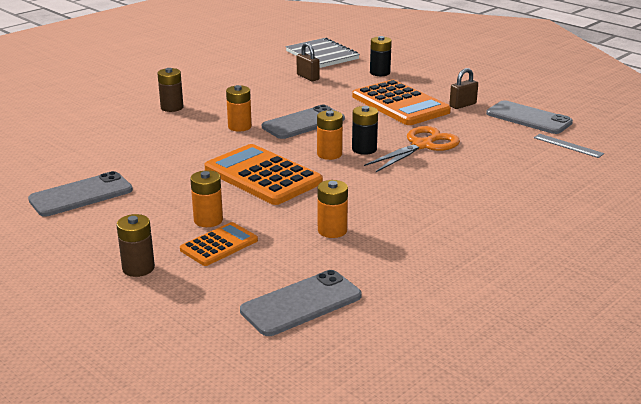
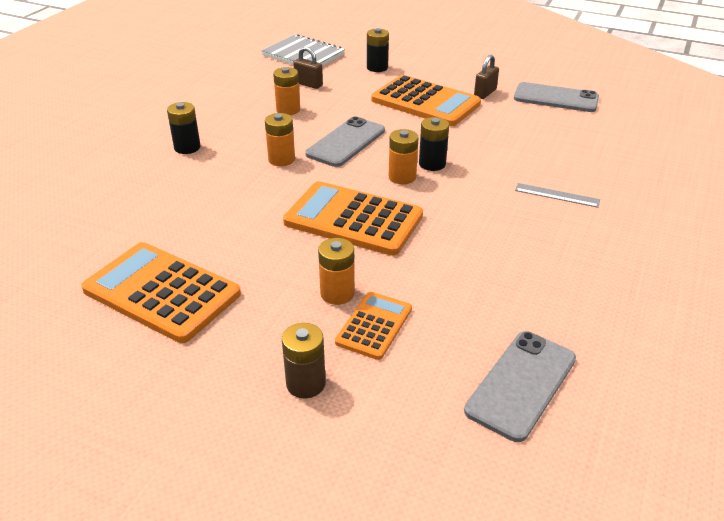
camera: 20 degrees left, 10 degrees up
grey phone [28,171,133,217] -> orange calculator [81,242,241,343]
brown battery [157,68,183,112] -> black battery [167,102,201,154]
orange battery [318,180,348,238] -> orange battery moved to [273,67,300,115]
orange scissors [364,126,460,172] -> none
grey ruler [534,134,604,158] -> grey ruler moved to [515,183,600,208]

